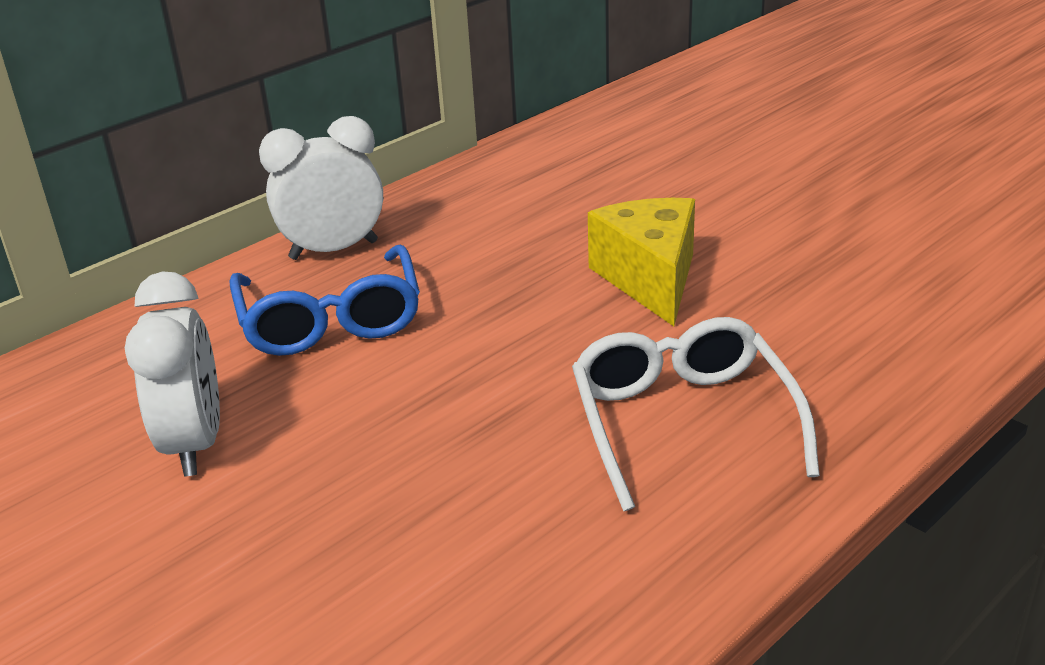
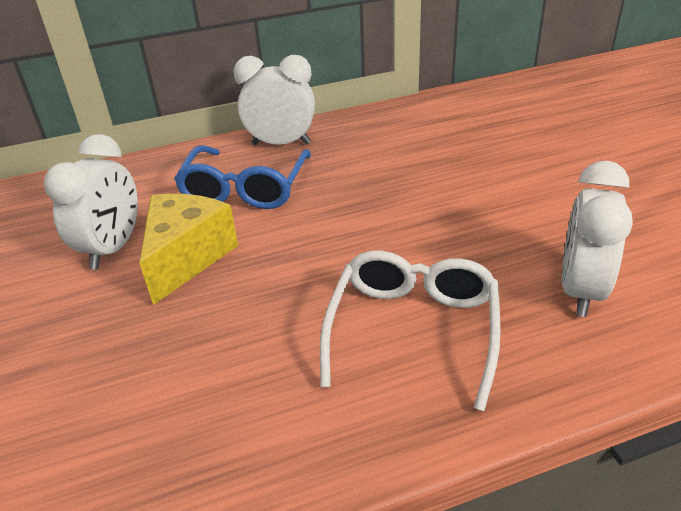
camera: 25 degrees right, 5 degrees up
yellow cheese [588,198,695,326] -> yellow cheese moved to [139,194,238,305]
none -> white clock [562,161,633,317]

